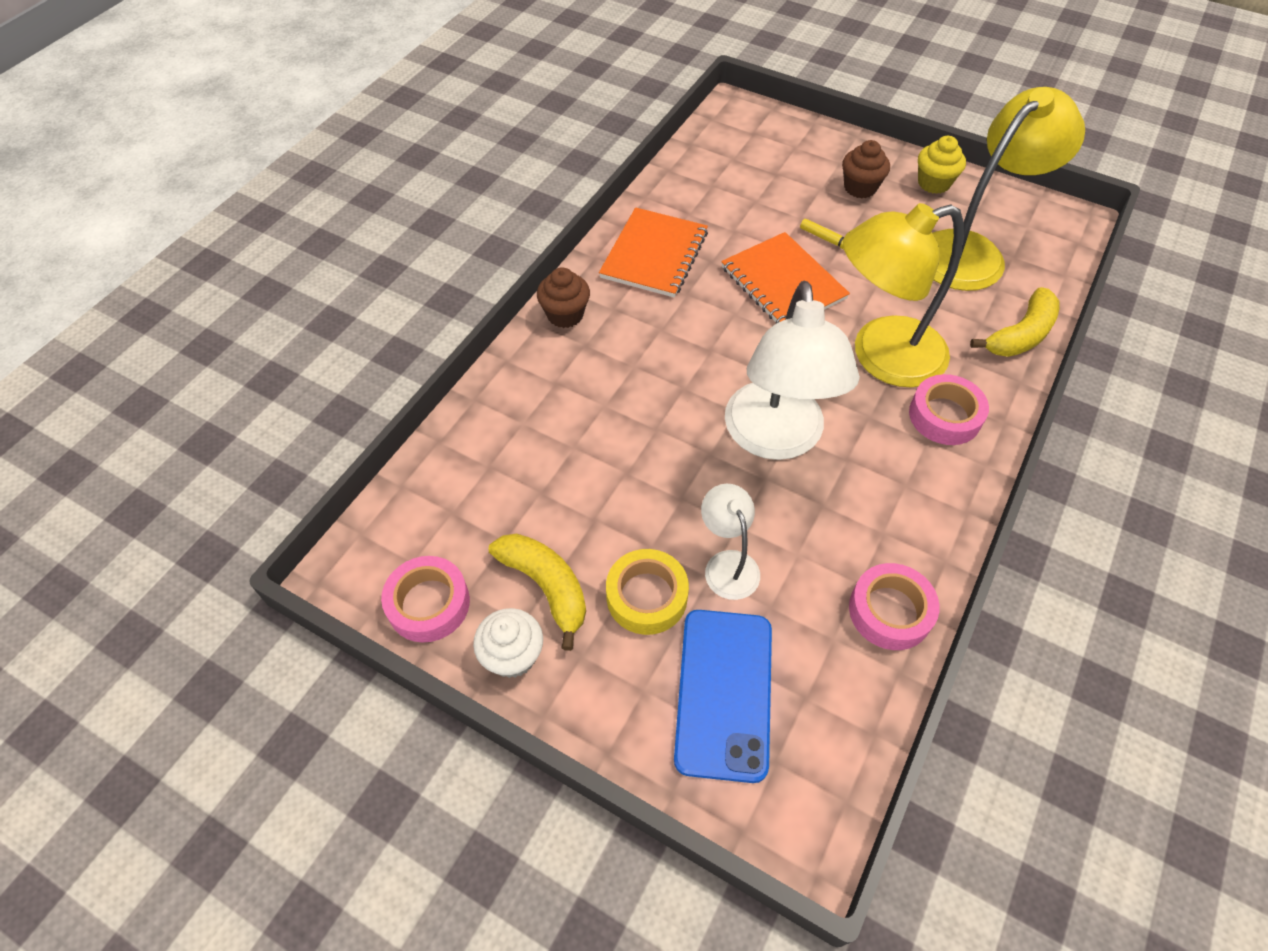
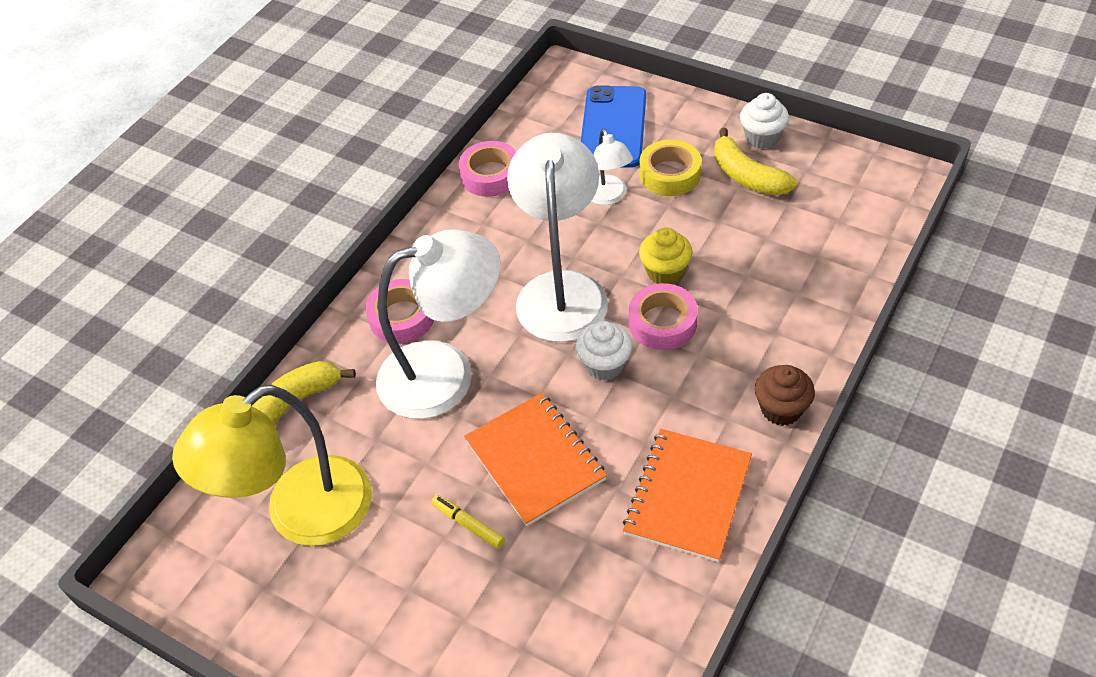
camera: 175 degrees left, 5 degrees down
pink tape [381,556,470,642] -> pink tape moved to [629,283,698,350]
brown cupcake [842,140,890,198] -> none
yellow lamp [843,203,964,387] -> white lamp [376,230,500,419]
yellow cupcake [918,136,966,194] -> yellow cupcake moved to [639,228,693,284]
none -> white cupcake [576,321,632,381]

